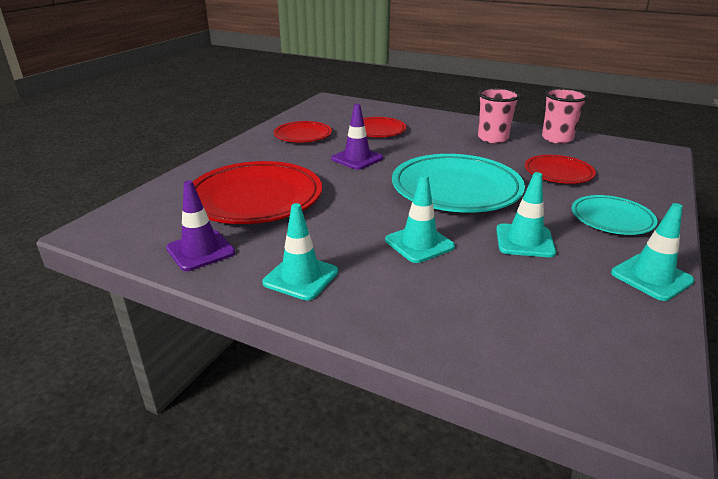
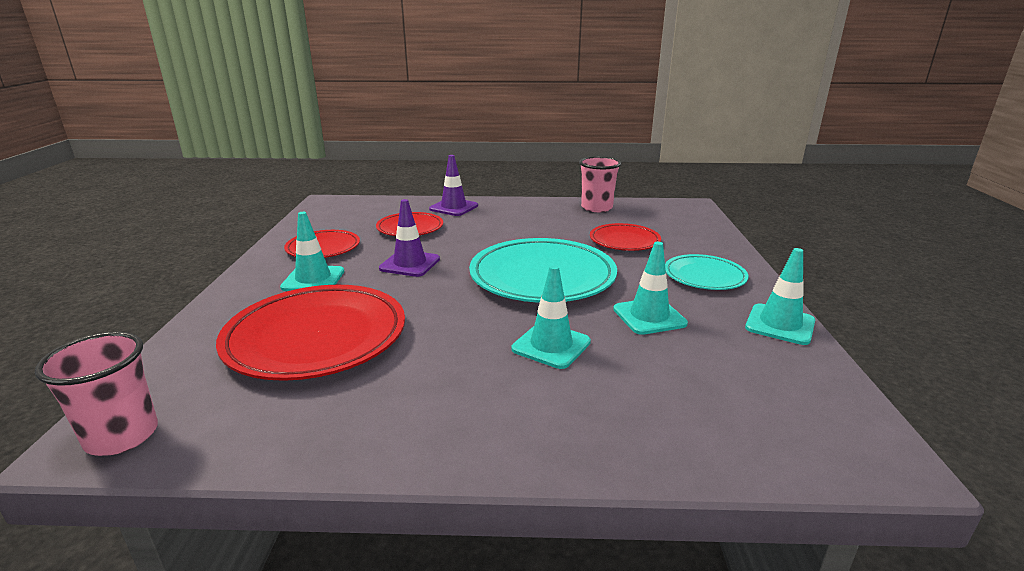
camera: 25 degrees left, 5 degrees down
purple traffic cone [166,180,235,271] -> purple traffic cone moved to [429,155,478,216]
turquoise traffic cone [262,203,338,301] -> turquoise traffic cone moved to [280,212,344,291]
pink cup [478,88,520,143] -> pink cup moved to [35,332,158,456]

